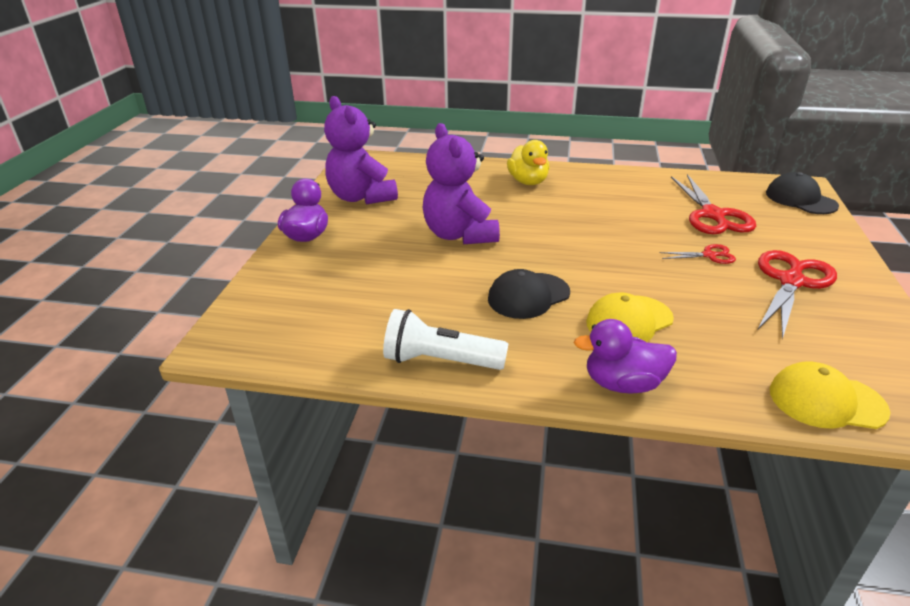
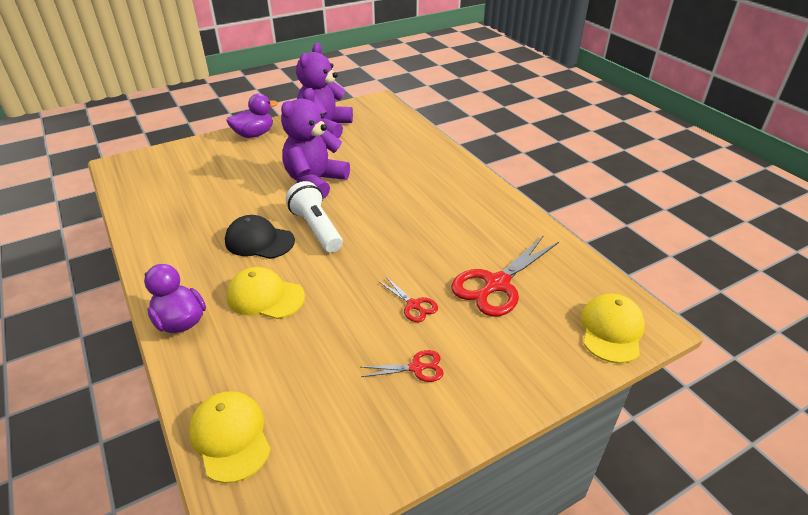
camera: 50 degrees right, 5 degrees up
white flashlight [383,309,508,370] -> white flashlight moved to [286,181,343,253]
yellow duck [507,140,549,185] -> none
red scissors [758,250,837,339] -> red scissors [361,350,444,382], size x0.50
black cap [766,172,839,214] -> yellow cap [581,293,645,363]

